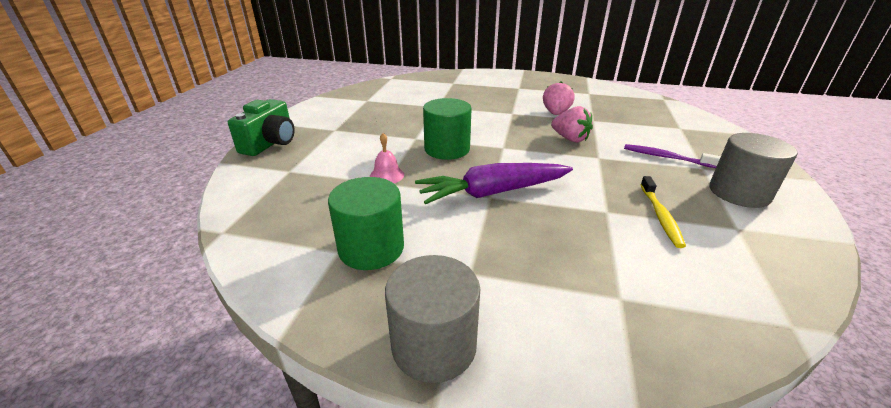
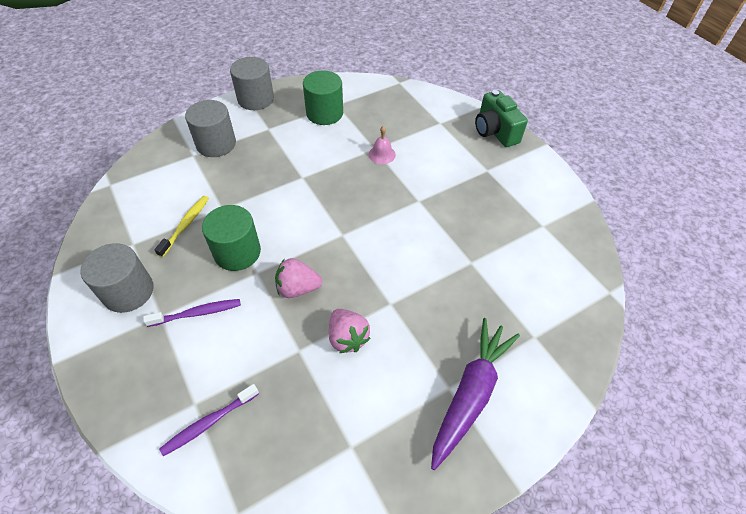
camera: 135 degrees right, 20 degrees up
purple carrot [415,163,573,204] -> purple carrot moved to [431,318,520,470]
green cylinder [423,98,472,160] -> green cylinder moved to [202,205,261,271]
yellow toothbrush [640,176,686,248] -> yellow toothbrush turned 60 degrees clockwise [154,196,209,257]
none -> purple toothbrush [159,384,259,456]
none -> grey cylinder [185,100,236,157]

